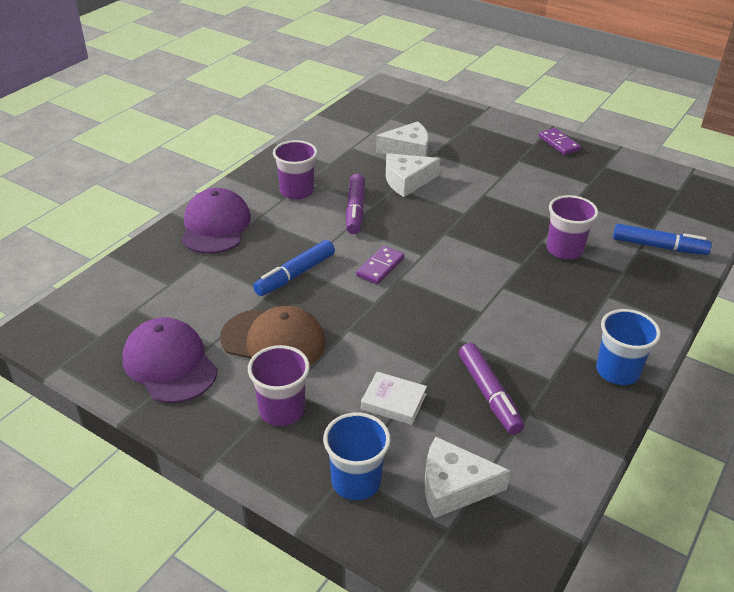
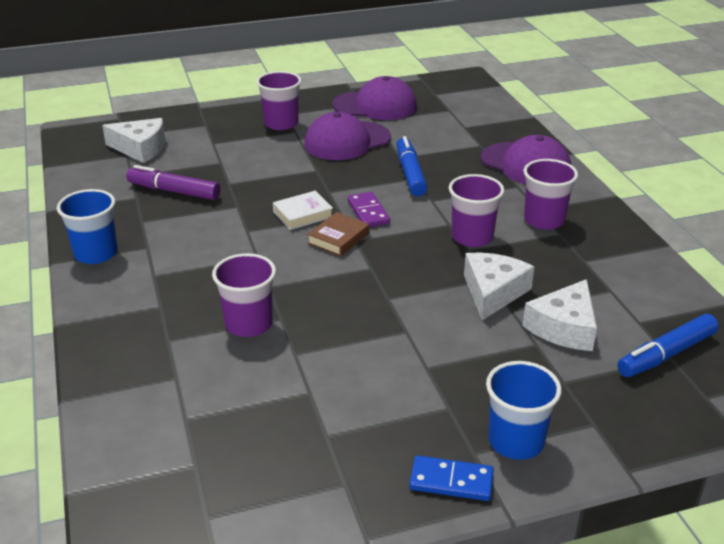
camera: 130 degrees right, 5 degrees down
brown cap [220,306,325,365] -> purple cap [304,112,391,160]
blue cup [323,412,391,500] -> blue cup moved to [486,361,562,460]
purple marker [346,174,365,234] -> purple cup [449,174,504,247]
white book [361,372,427,425] -> white book moved to [273,191,333,230]
white cheese [425,436,511,518] -> white cheese turned 60 degrees clockwise [102,118,165,163]
purple domino [539,128,581,155] -> blue domino [409,455,494,501]
blue marker [613,224,712,255] -> blue marker moved to [617,314,719,377]
none -> brown book [307,212,369,257]

